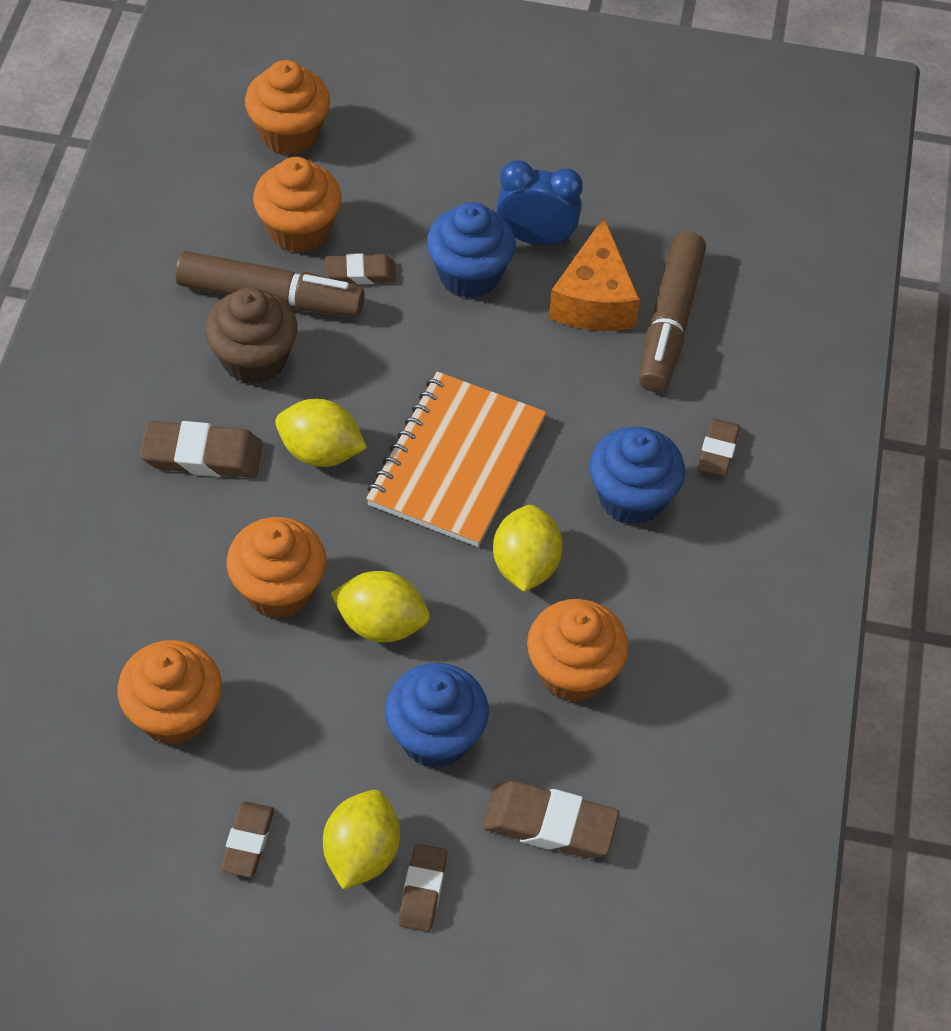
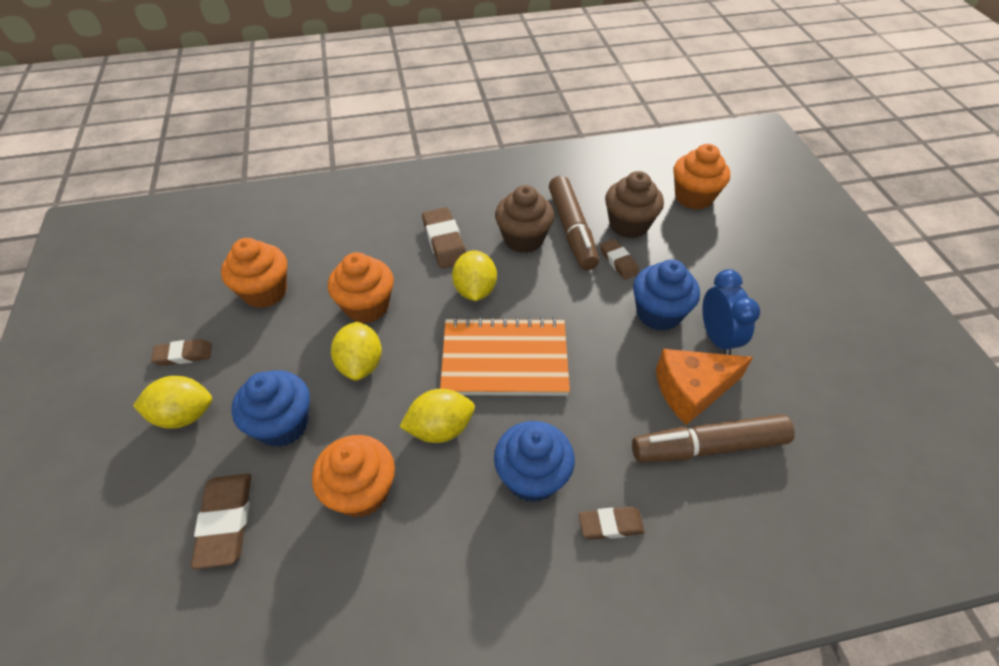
camera: 70 degrees right, 5 degrees down
orange cupcake [253,157,341,253] -> brown cupcake [605,171,664,238]
brown eraser [398,844,447,932] -> none

